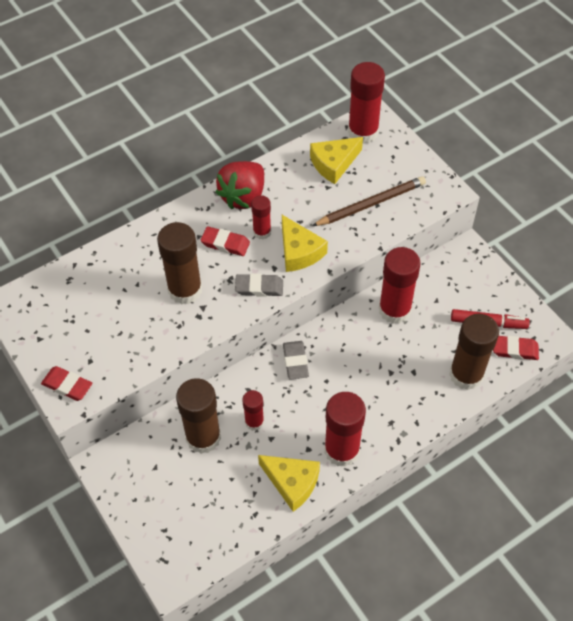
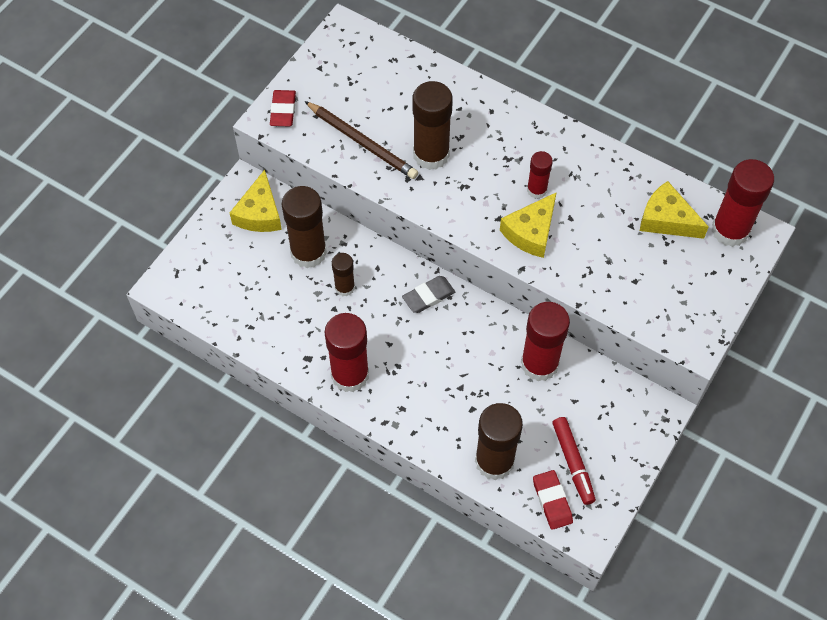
camera: 65 degrees right, 5 degrees up
red eraser [201,226,250,256] -> none
red strawberry [216,161,264,209] -> none
grey eraser [235,274,283,297] -> none
red glue stick [242,390,264,431] -> brown glue stick [332,253,355,297]
yellow cheese [258,455,320,512] -> yellow cheese moved to [230,170,282,232]
brown pencil [312,176,426,226] -> brown pencil moved to [304,101,418,179]

